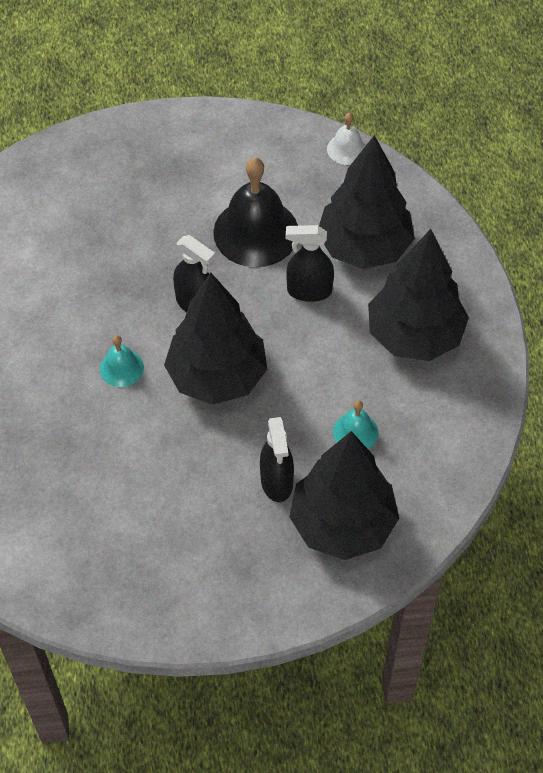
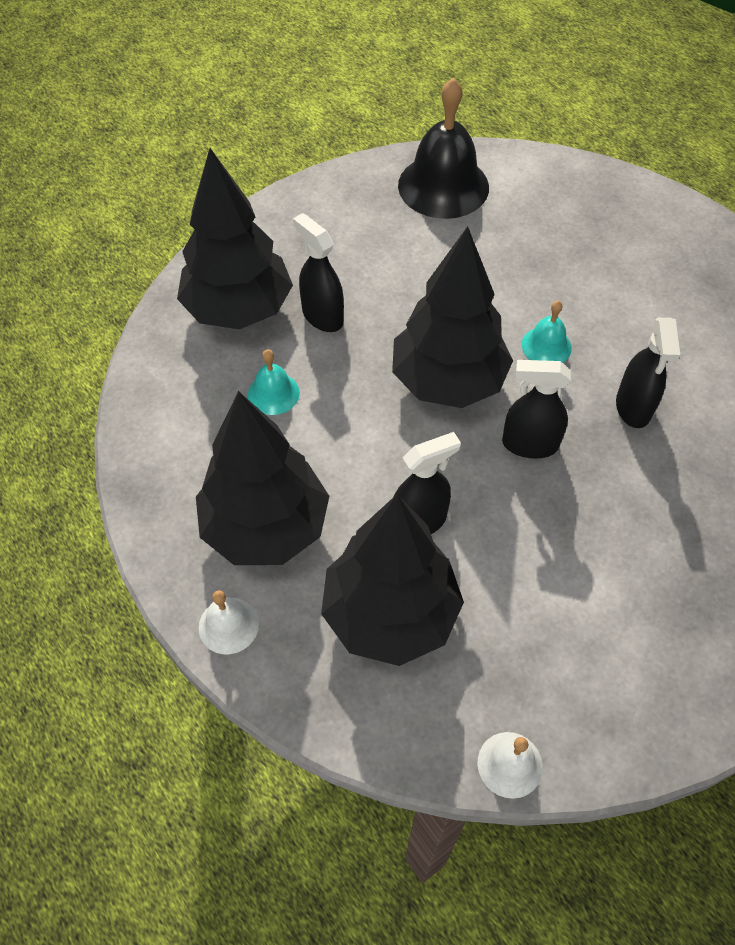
camera: 150 degrees right, 0 degrees up
black bell [213,157,298,267] -> black bell moved to [398,78,489,219]
none -> white bell [199,590,259,654]
none -> black spray bottle [616,318,680,428]

